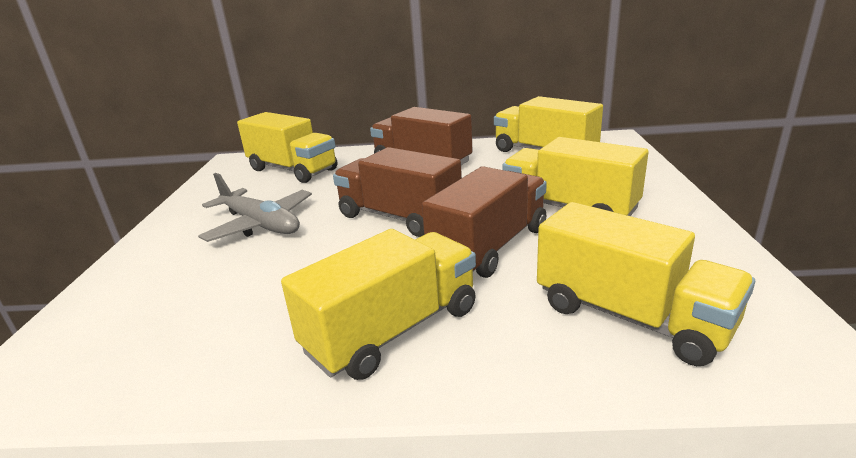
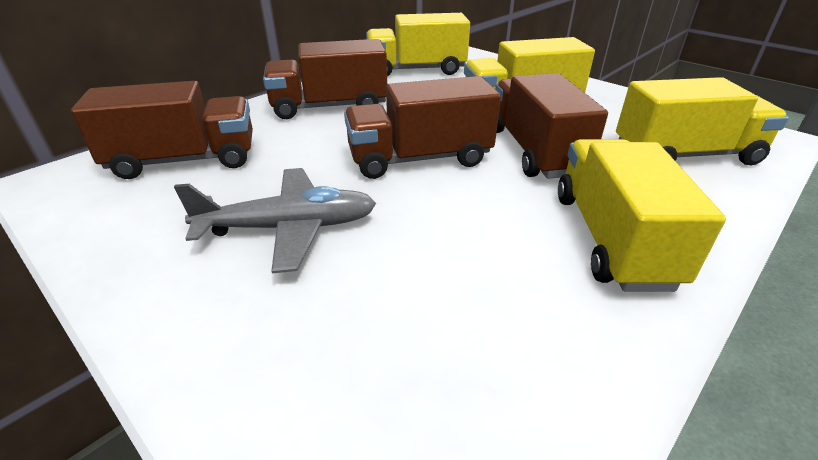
camera: 50 degrees left, 10 degrees up
yellow truck [237,112,337,183] -> brown truck [71,81,253,179]

